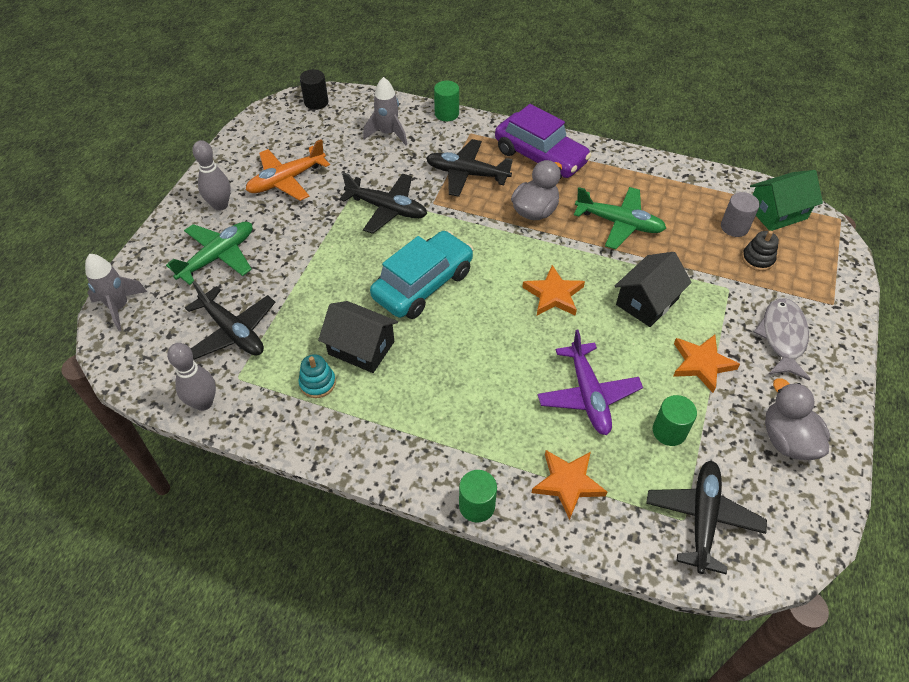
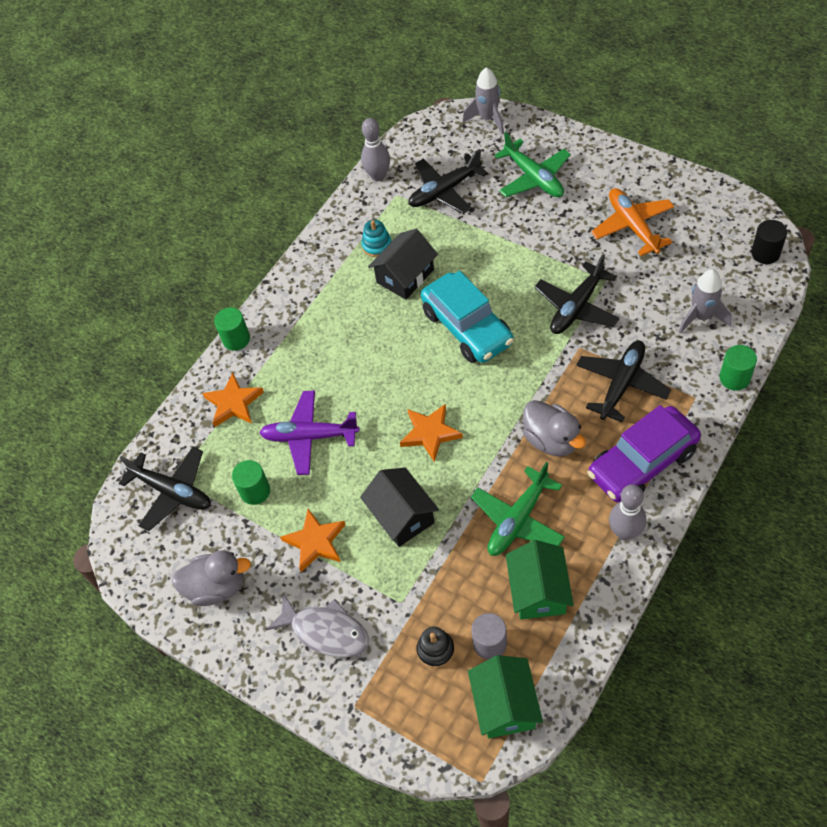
camera: 110 degrees right, 5 degrees up
grey bowling pin [192,140,231,211] -> grey bowling pin moved to [609,484,646,540]
none -> green house [506,540,574,620]

